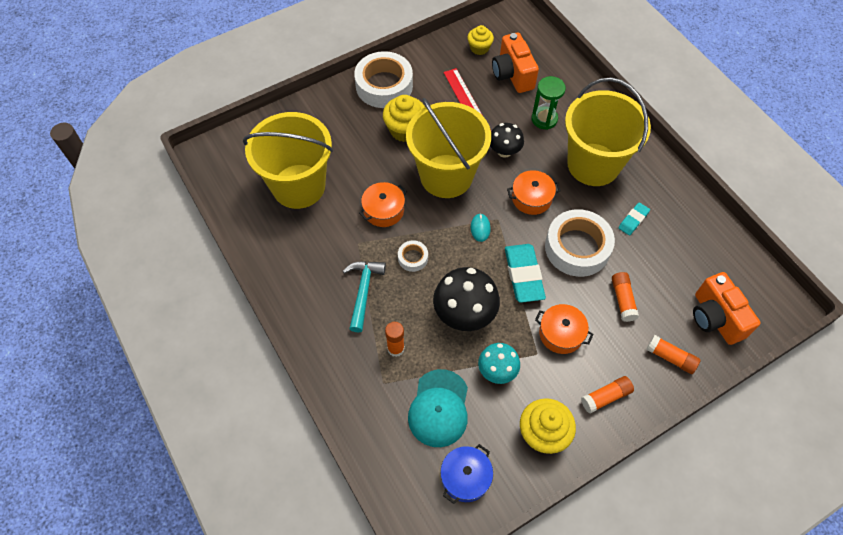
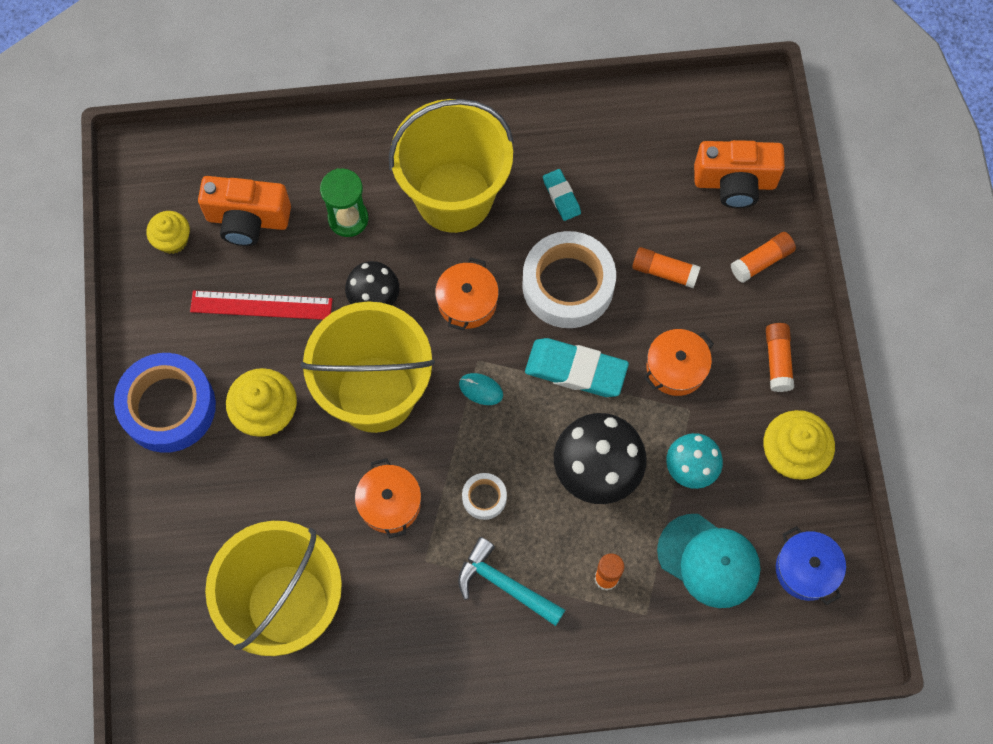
camera: 65 degrees left, 10 degrees up
white tape [354,51,413,108] -> blue tape [114,353,216,453]

